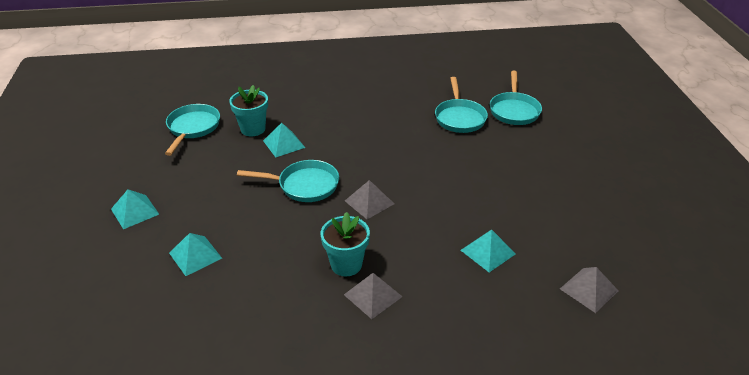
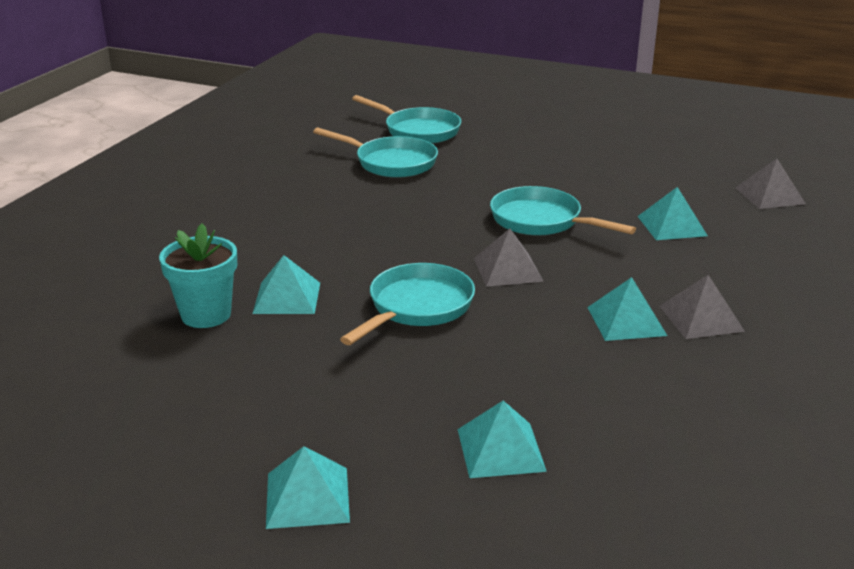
camera: 60 degrees left, 10 degrees down
turquoise pan [165,104,220,156] -> turquoise pan moved to [490,186,636,235]
turquoise flower pot [321,212,370,276] -> turquoise pyramid [587,277,667,341]

